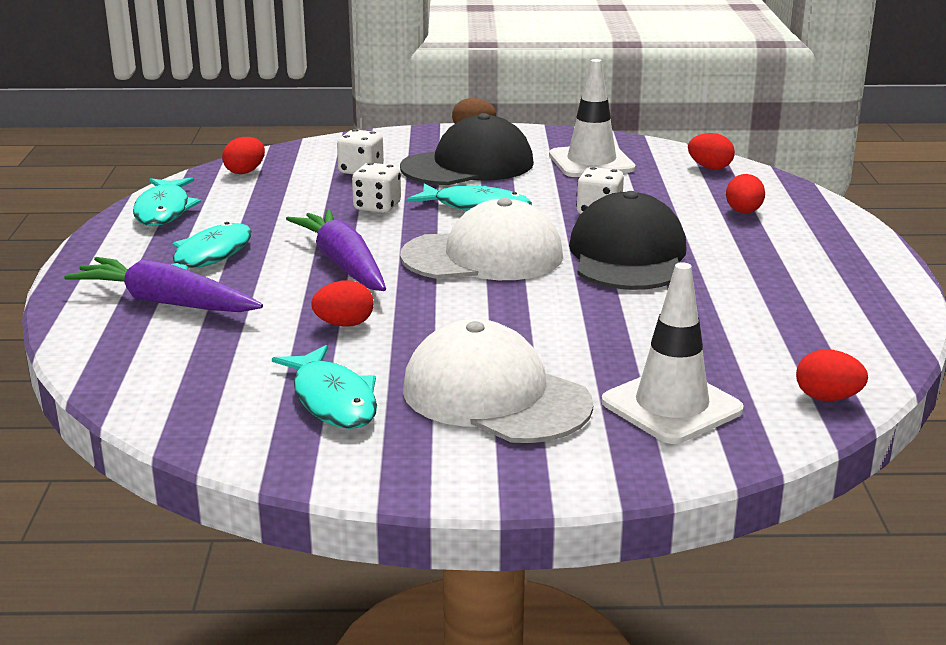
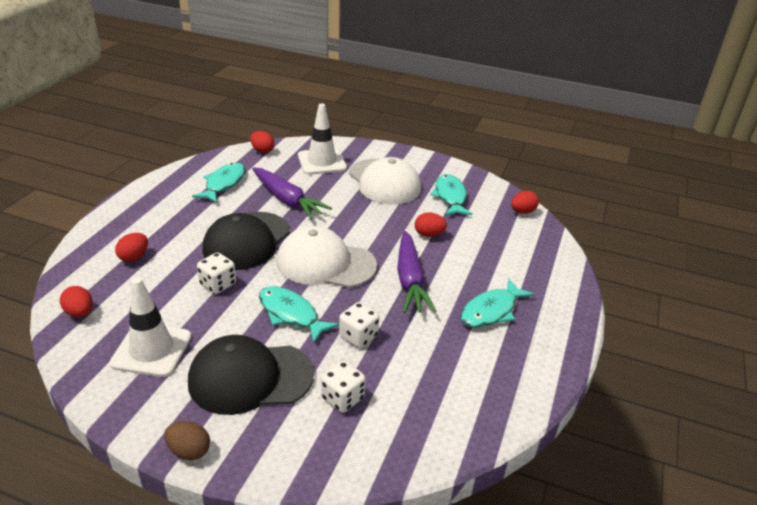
camera: 160 degrees left, 10 degrees up
purple carrot [64,257,263,312] -> purple carrot moved to [252,167,332,219]
turquoise fish [133,177,201,226] -> turquoise fish moved to [192,163,245,203]
red egg [222,137,265,174] -> red egg moved to [511,191,539,214]

